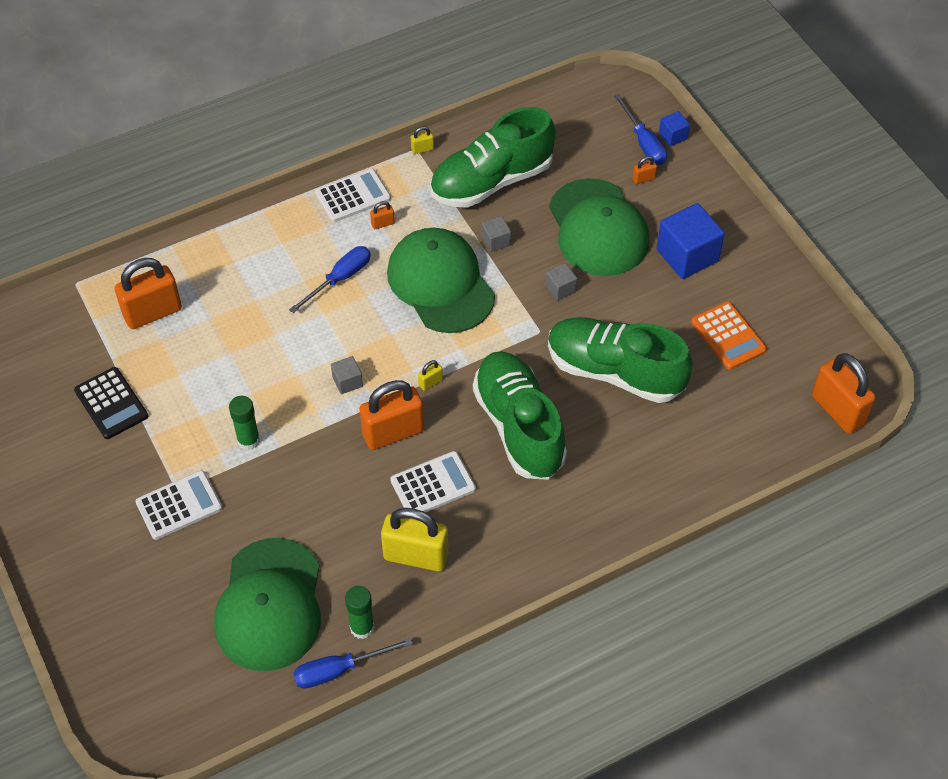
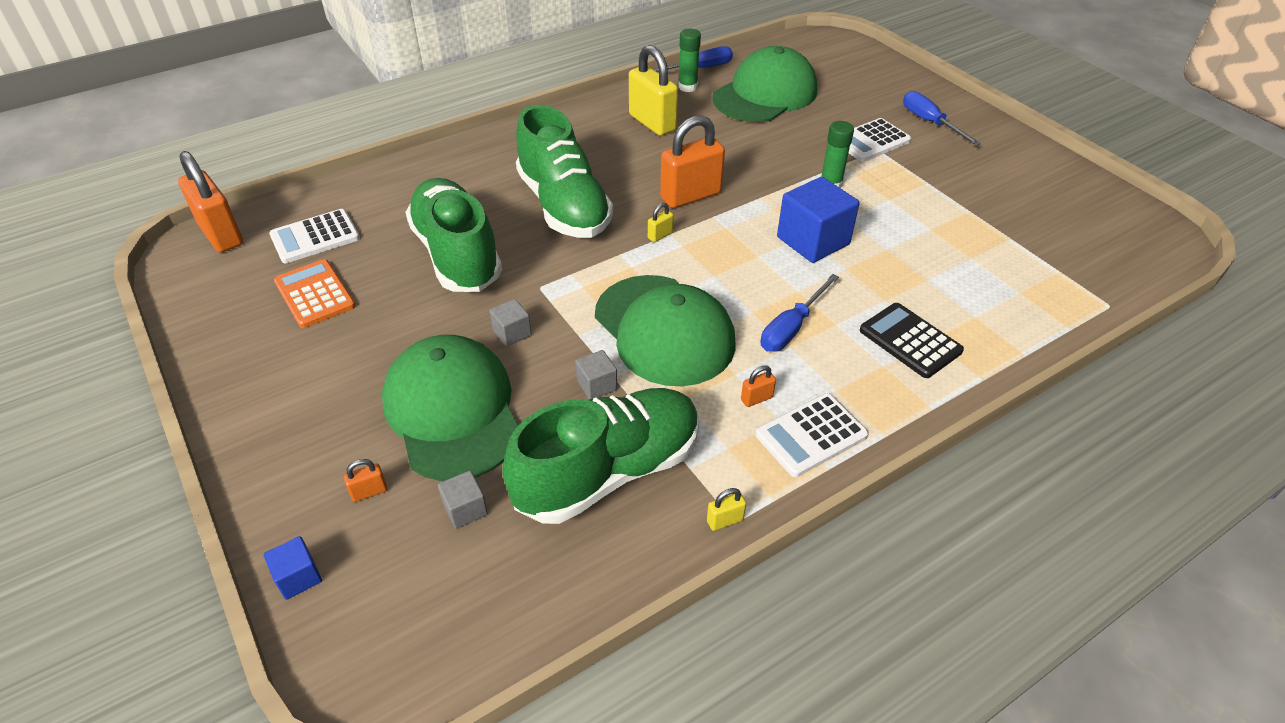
camera: 175 degrees right, 10 degrees down
black calculator [74,367,148,439] -> black calculator moved to [860,303,964,378]
orange padlock [115,258,182,329] -> none
green cap [214,538,321,671] -> green cap turned 45 degrees clockwise [712,46,817,122]
grey cube [331,356,363,394] -> grey cube moved to [438,471,488,529]
yellow padlock [381,508,448,572] -> yellow padlock turned 45 degrees clockwise [629,45,678,136]
white calculator [390,451,476,512] -> white calculator moved to [269,209,360,263]
green shoe [548,317,693,403] -> green shoe turned 135 degrees counterclockwise [405,178,502,292]
blue screwdriver [614,94,667,165] -> blue screwdriver moved to [903,91,981,146]
blue cube [656,203,725,279] -> blue cube moved to [777,177,860,263]

